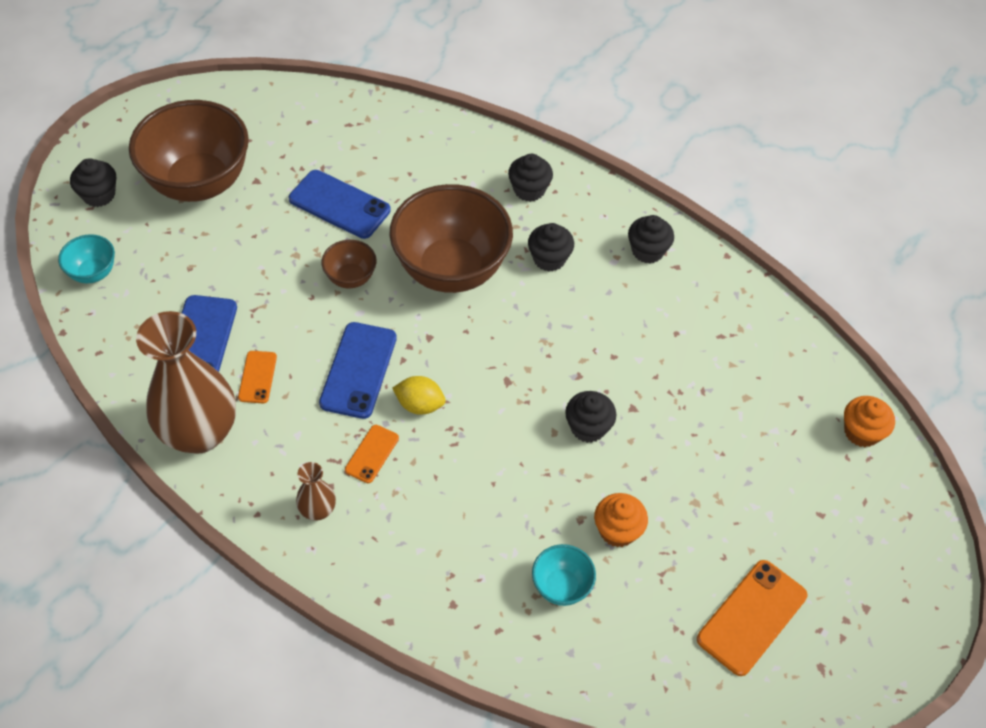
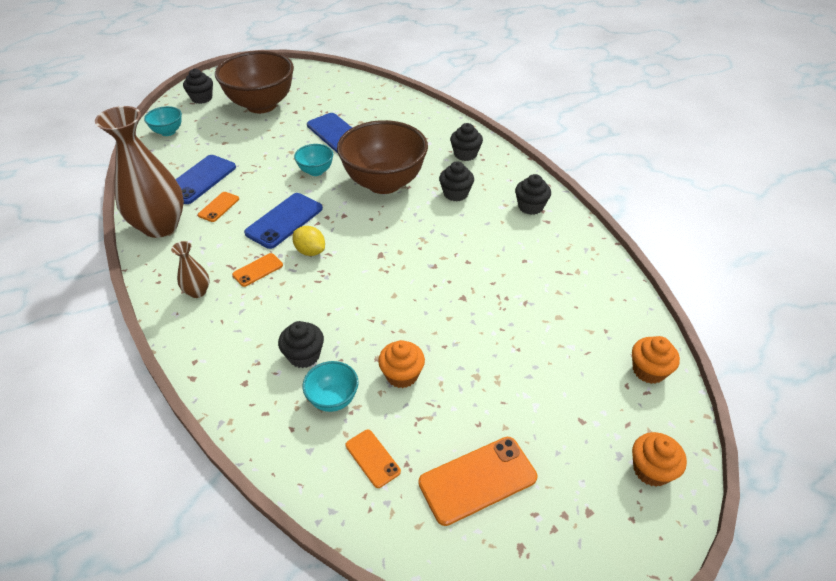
camera: 25 degrees right, 10 degrees down
brown bowl [321,240,376,288] -> turquoise bowl [294,144,333,176]
black cupcake [565,391,616,443] -> black cupcake moved to [278,321,324,368]
none -> orange phone [346,429,401,488]
none -> orange cupcake [632,432,687,487]

